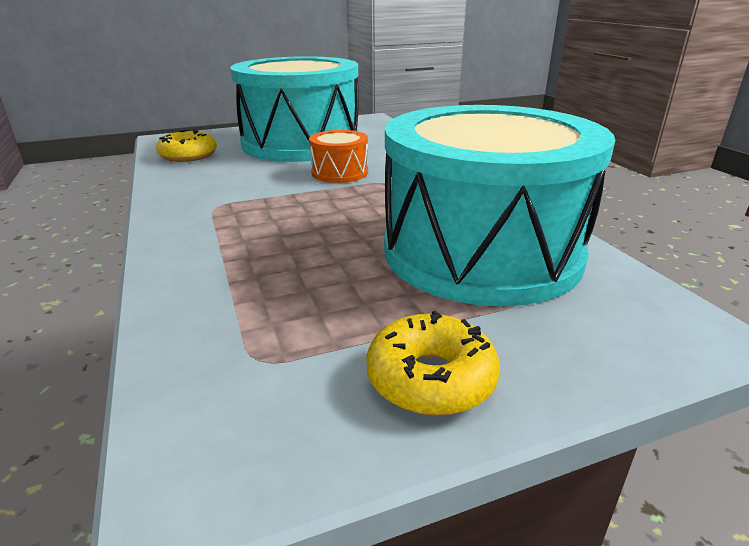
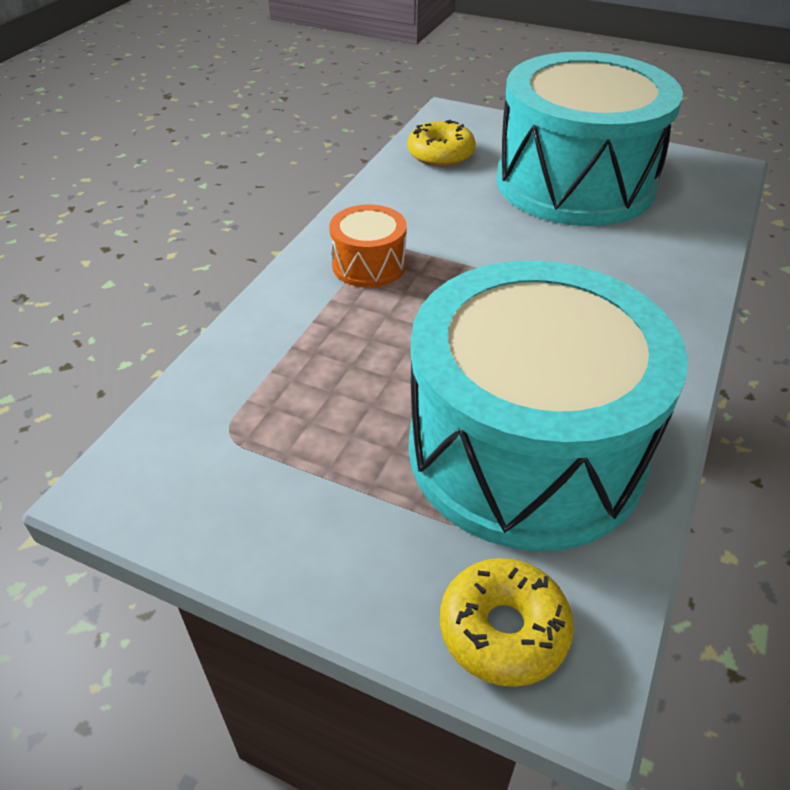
camera: 45 degrees right, 15 degrees up
orange drum [309,130,368,183] -> orange drum moved to [329,205,407,288]
yellow donut [366,311,500,416] -> yellow donut moved to [440,558,574,687]

